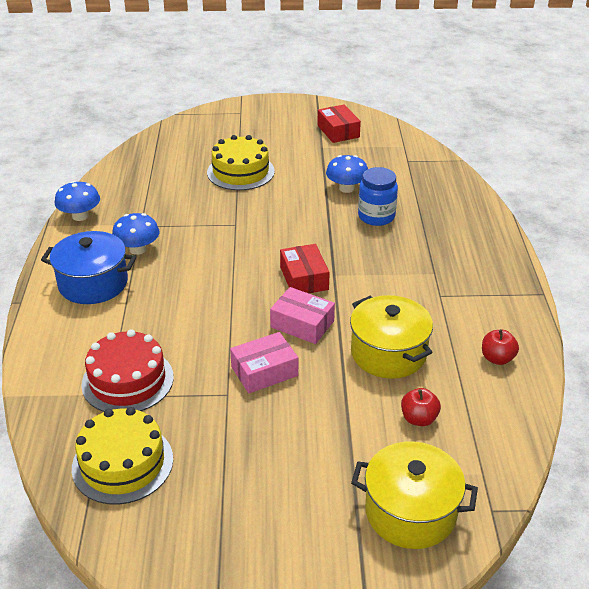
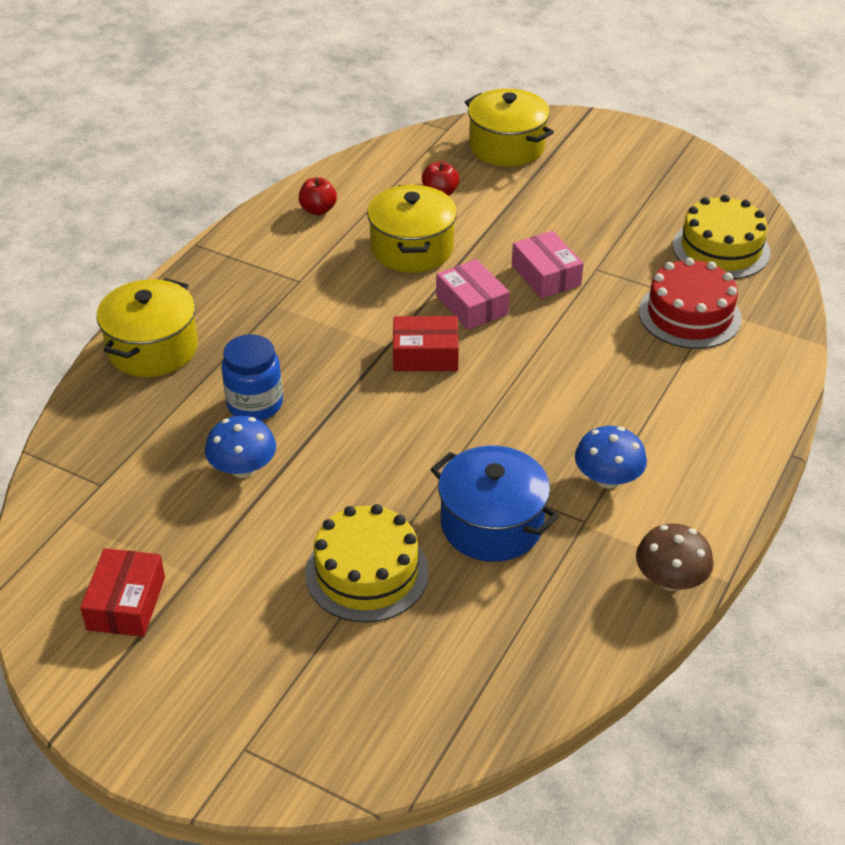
camera: 150 degrees left, 5 degrees up
blue pot [41,231,136,304] -> blue pot moved to [431,446,559,562]
blue mushroom [55,181,100,221] -> brown mushroom [636,524,714,591]
pink box [230,332,298,393] -> pink box turned 60 degrees clockwise [512,231,584,299]
red box [280,244,330,293] -> red box turned 75 degrees clockwise [393,316,459,371]
none -> yellow pot [96,278,198,377]

